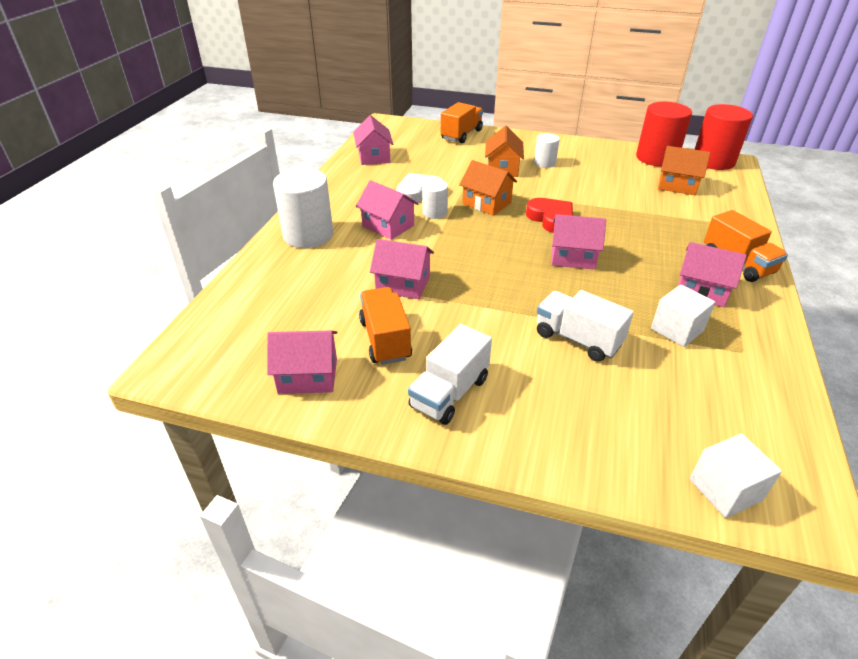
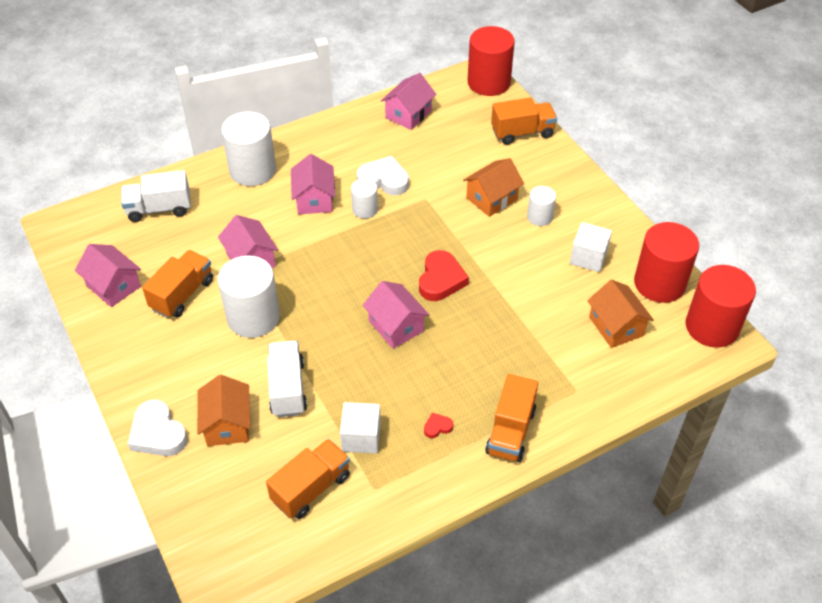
camera: 45 degrees right, 10 degrees up
white truck [408,324,492,425] -> white truck moved to [121,170,191,222]
orange house [459,160,517,216] -> orange house moved to [197,375,251,446]
pink house [678,242,747,307] -> red heart [424,413,453,438]
white cube [690,434,782,518] -> white cube moved to [570,222,612,272]
none -> white heart [128,400,188,456]
none -> white cylinder [218,256,280,338]
none -> orange truck [266,439,350,519]
none -> red cylinder [468,26,515,96]

